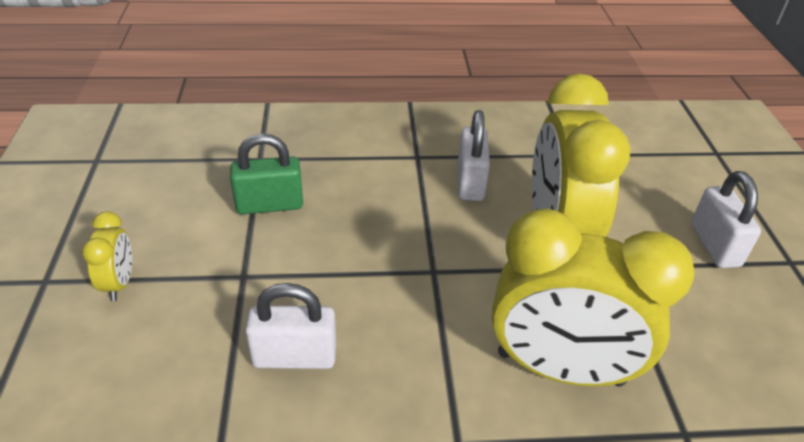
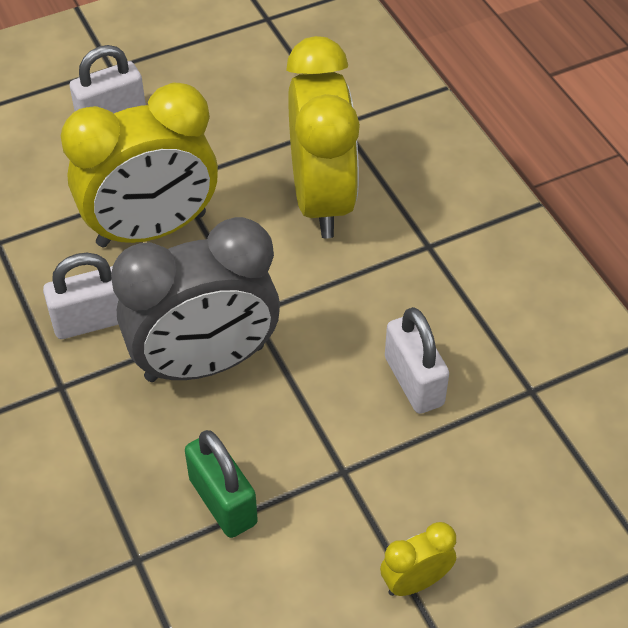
camera: 110 degrees left, 10 degrees up
none -> grey clock [111,217,280,382]

